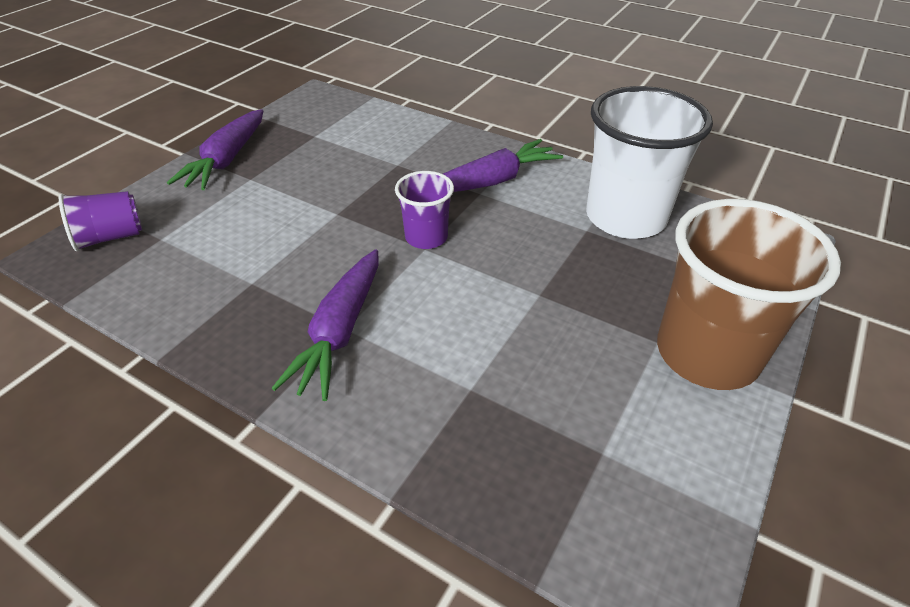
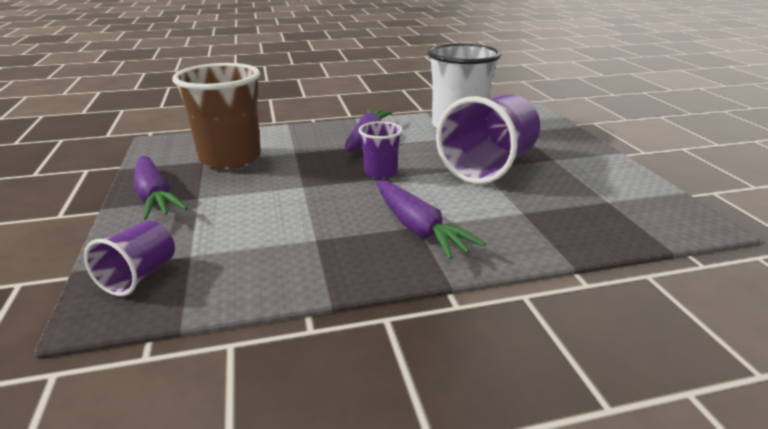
camera: 45 degrees left, 15 degrees down
brown cup [657,199,841,390] -> brown cup moved to [172,63,261,169]
none -> purple cup [436,95,540,184]

